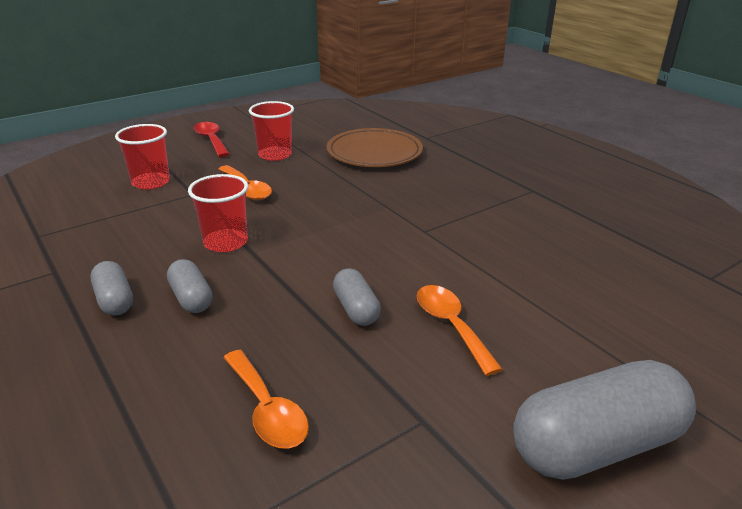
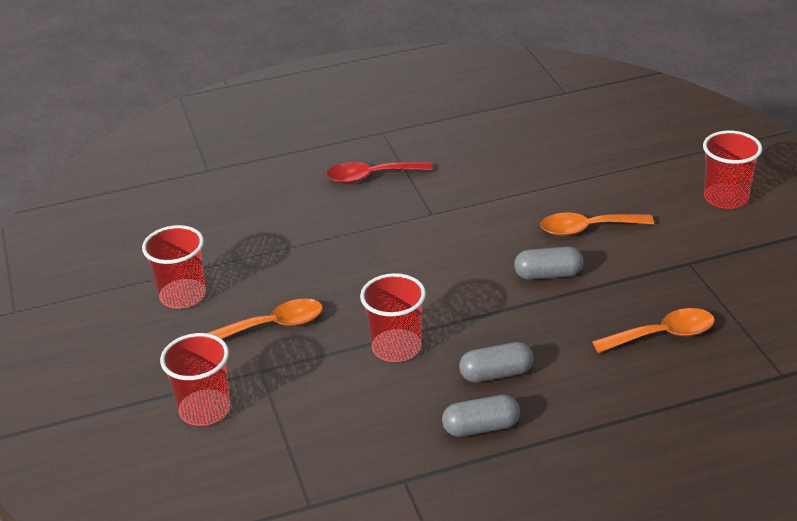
camera: 70 degrees left, 5 degrees up
red spoon [193,122,230,157] -> red spoon moved to [326,162,433,183]
brown plate [327,128,423,167] -> none
grey capsule [513,360,696,480] -> red cup [703,131,762,209]

